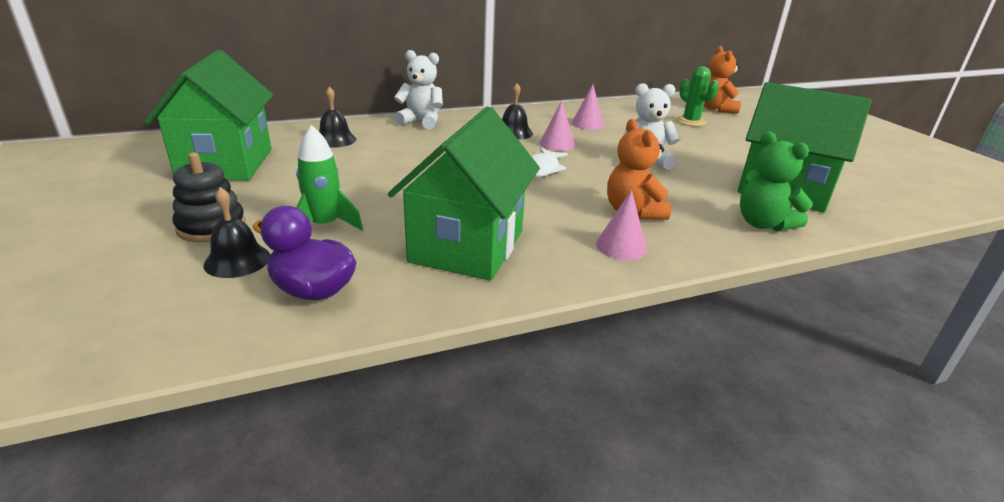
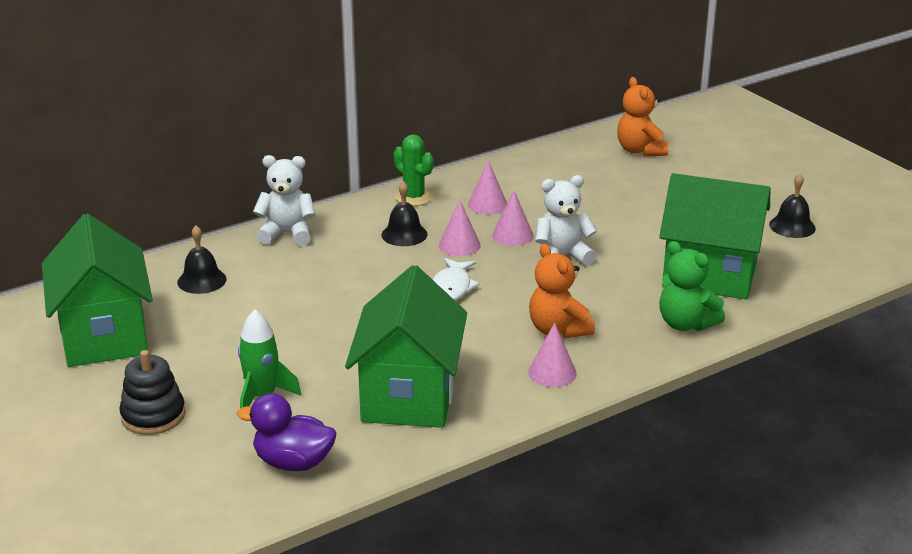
camera: 10 degrees left, 0 degrees up
black bell [203,187,270,278] -> black bell moved to [769,174,816,238]
green cactus [676,66,719,127] -> green cactus moved to [394,134,434,206]
none -> pink cone [492,190,534,246]

